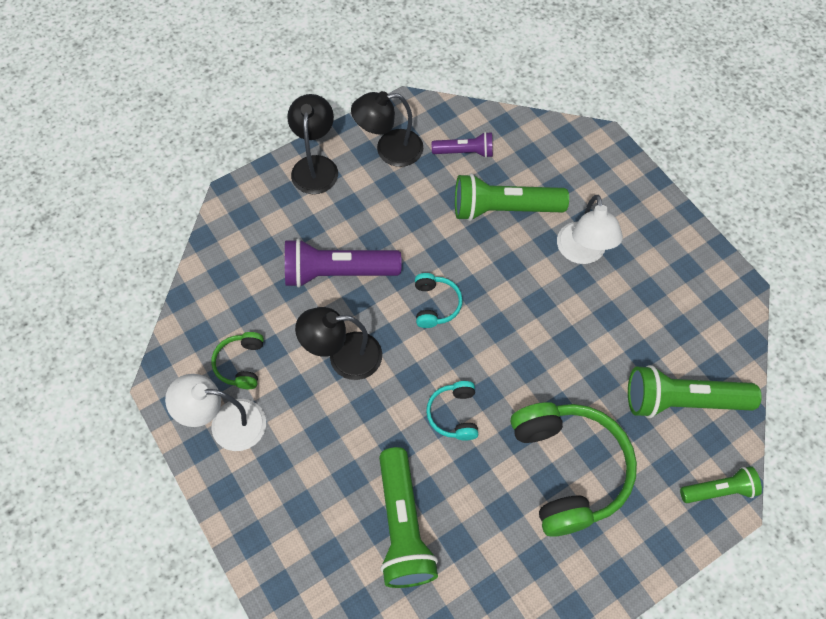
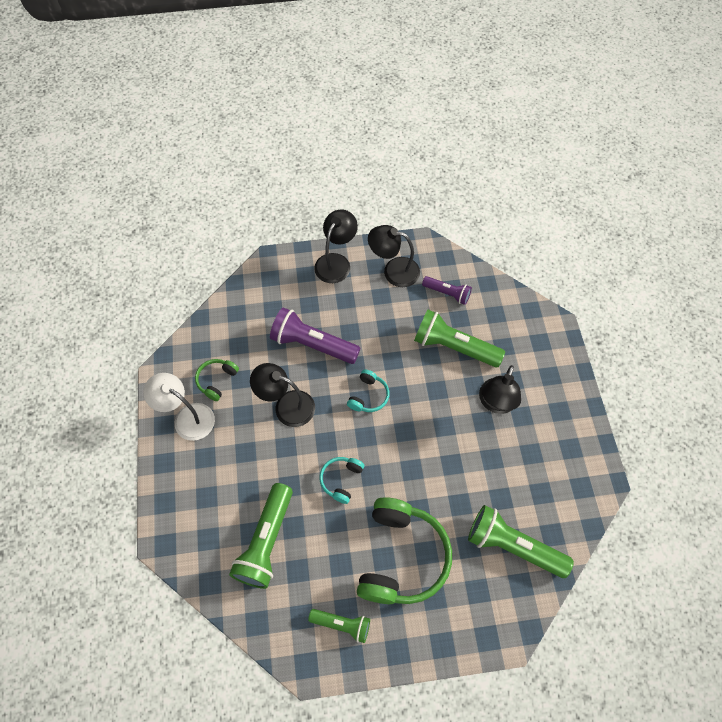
camera: 25 degrees right, 0 degrees up
white lamp [557,195,623,264] -> black lamp [479,365,521,414]
green flashlight [680,466,762,503] -> green flashlight moved to [308,609,370,643]

